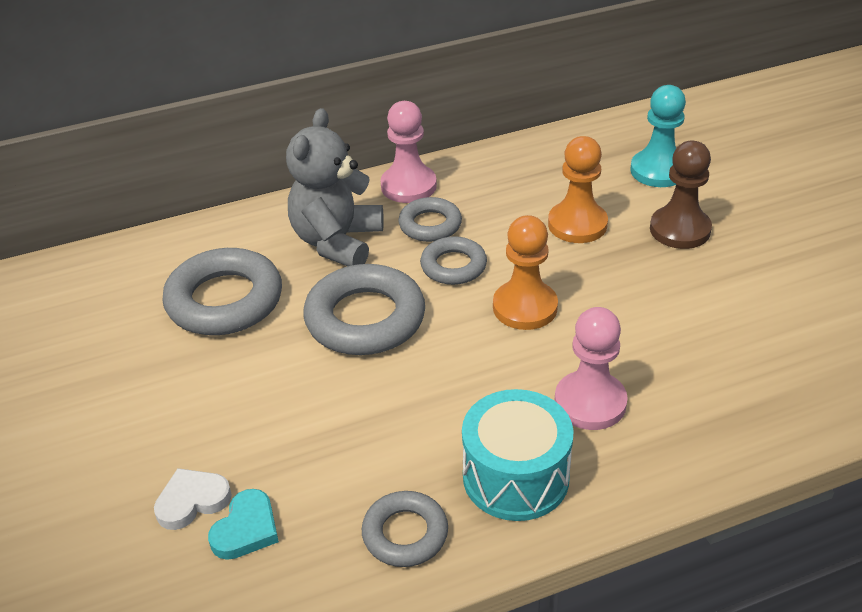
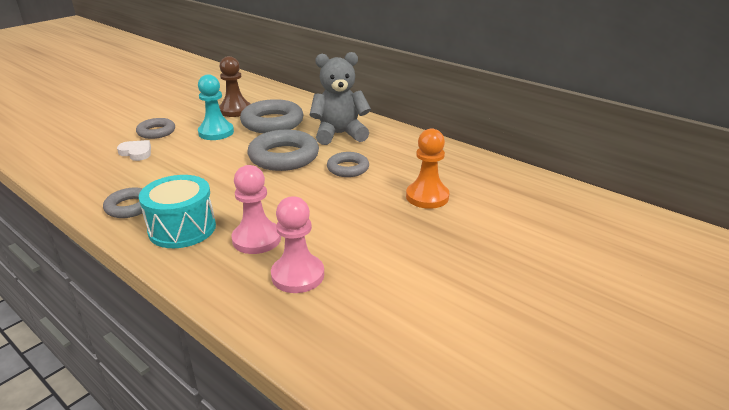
camera: 60 degrees right, 10 degrees down
turquoise heart [208,489,279,560] -> none
pink pawn [380,101,437,203] -> pink pawn moved to [271,196,324,293]
grey ring [398,197,462,242] -> grey ring moved to [136,118,175,139]
orange pawn [493,215,558,330] -> none
turquoise pawn [630,85,686,187] -> turquoise pawn moved to [198,74,234,140]
brown pawn [650,141,712,249] -> brown pawn moved to [219,56,250,117]

